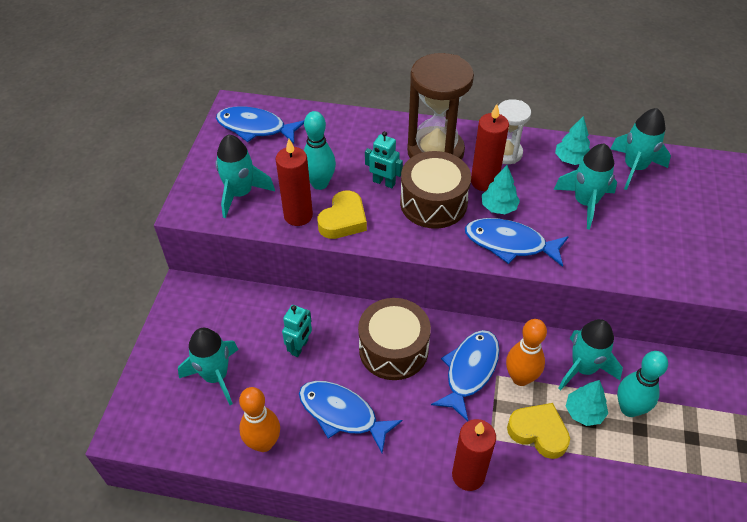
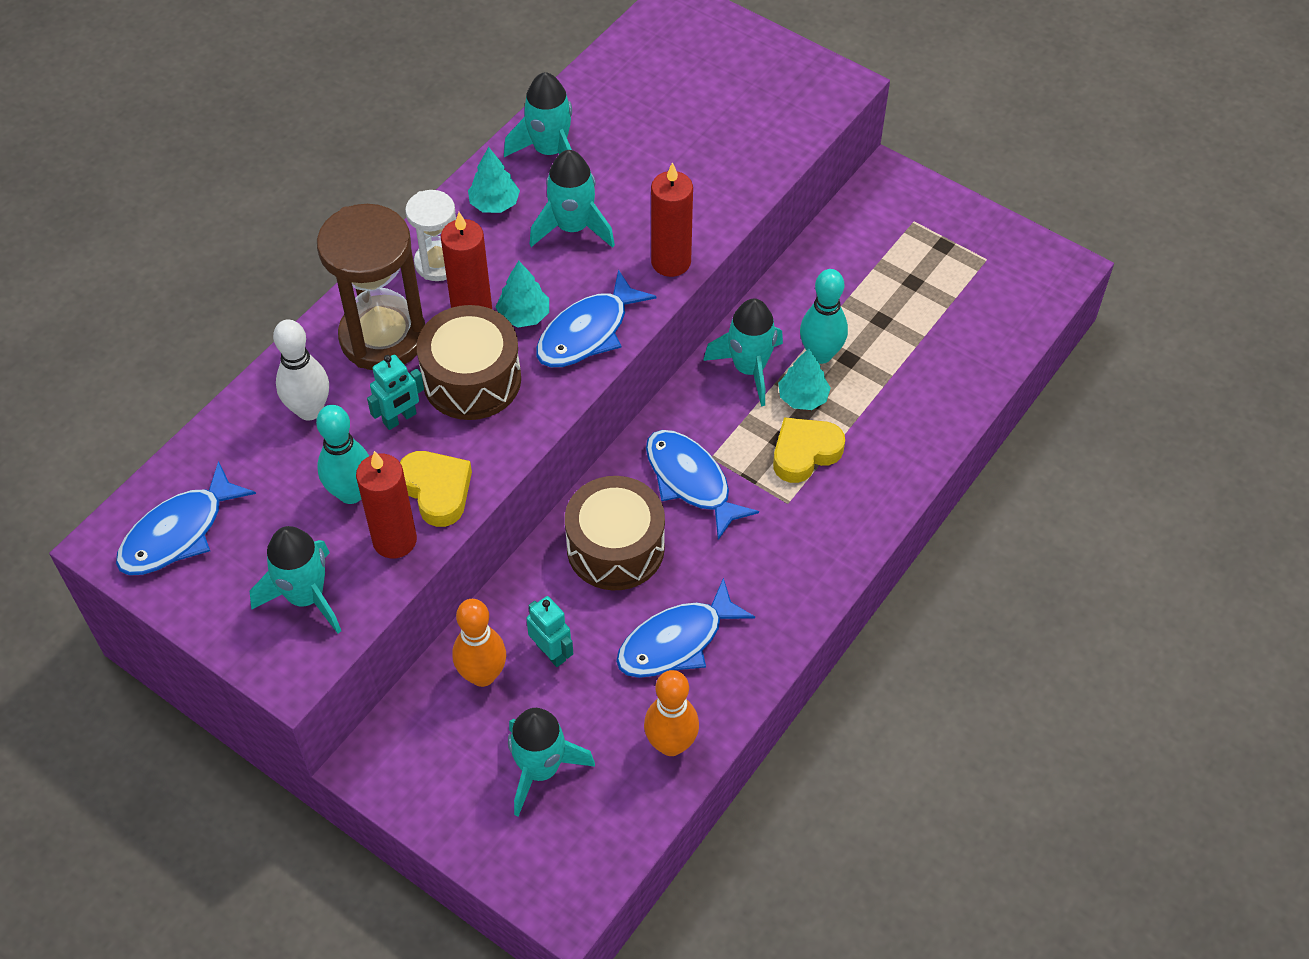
camera: 65 degrees left, 5 degrees up
red candle [452,419,496,491] -> red candle moved to [651,162,693,277]
orange bowling pin [506,319,547,386] -> orange bowling pin moved to [452,599,506,687]
none -> white bowling pin [273,319,329,420]

